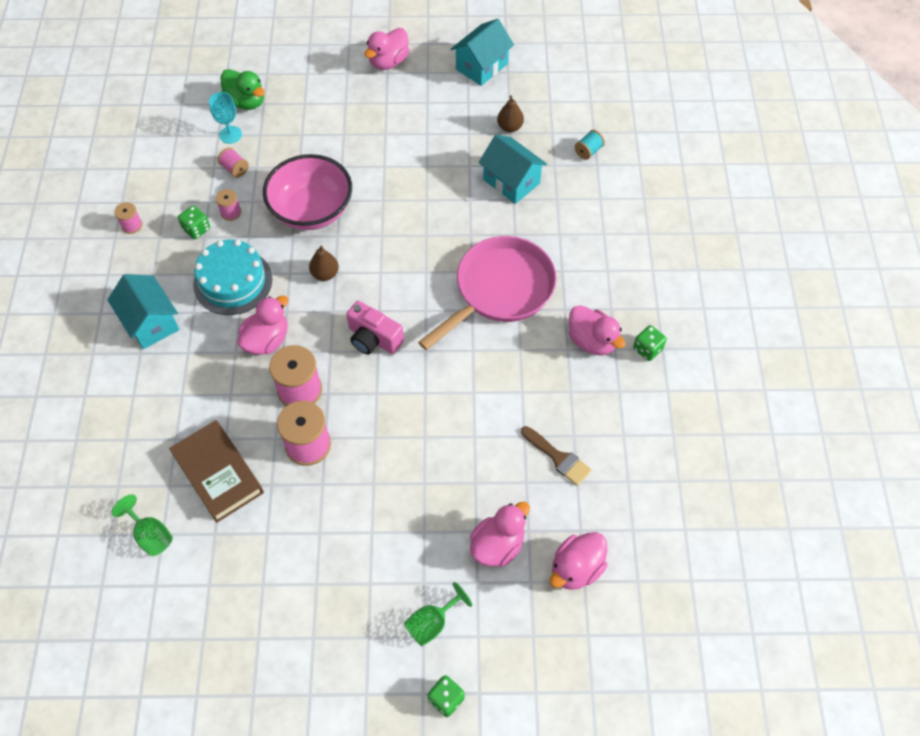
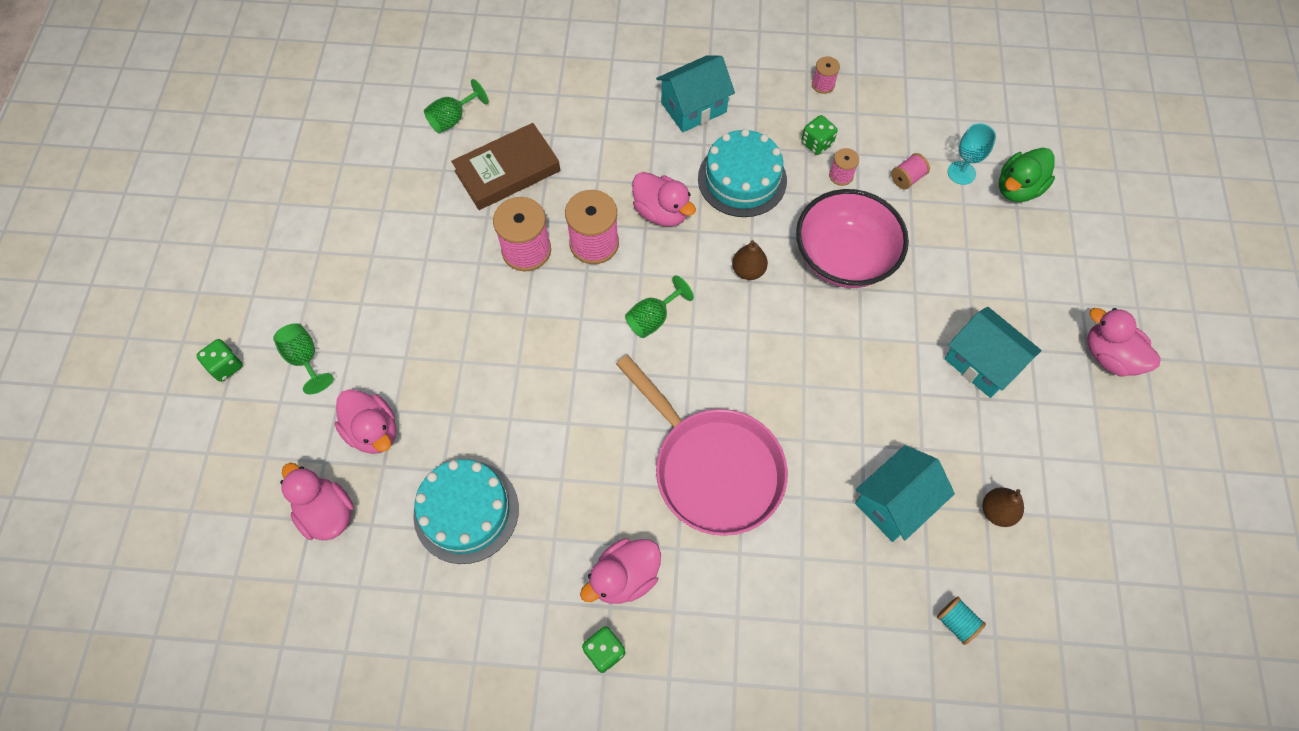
camera: 95 degrees right, 5 degrees up
pink camera [346,301,404,355] -> green goblet [625,276,694,338]
turquoise house [451,19,514,86] -> turquoise house moved to [944,307,1042,398]
brown brush [521,426,591,486] -> turquoise cake [413,459,519,564]

